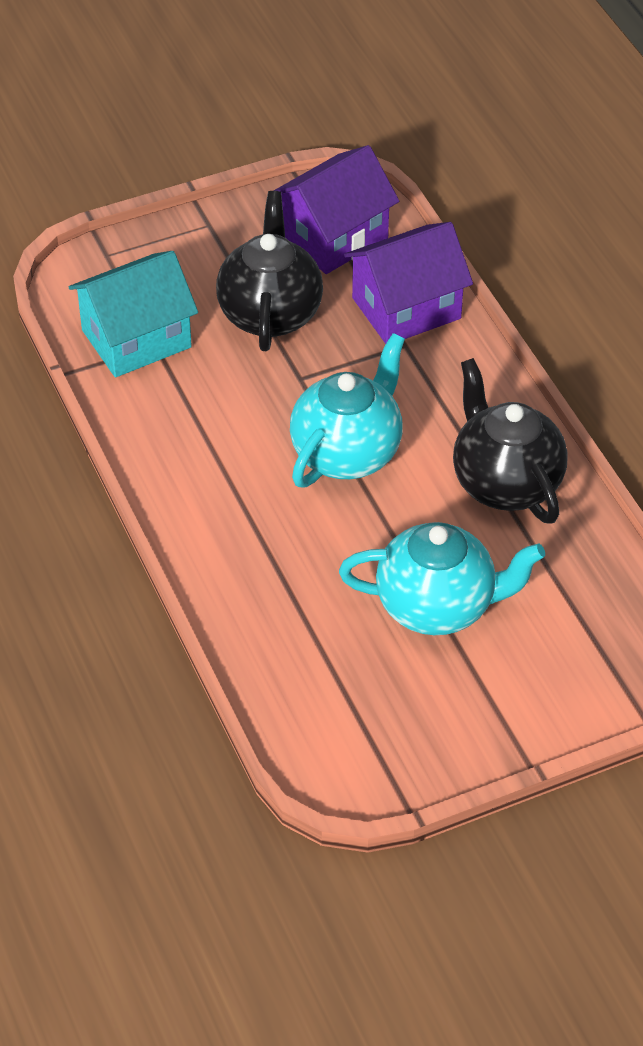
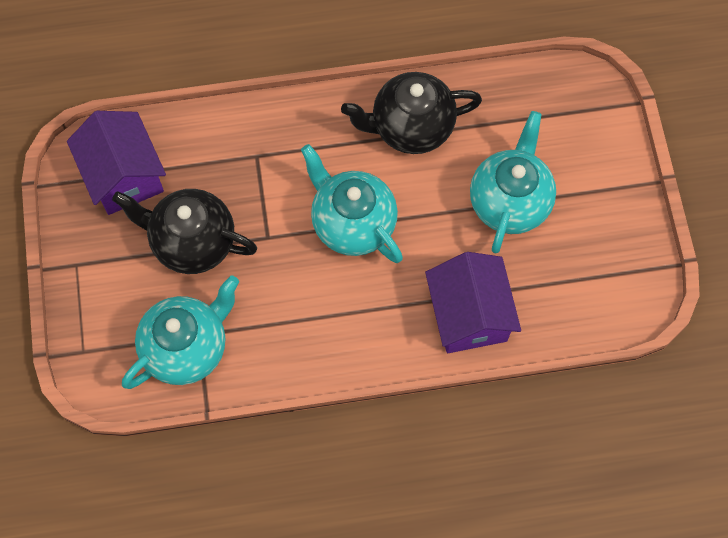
camera: 75 degrees left, 20 degrees up
turquoise house [69,251,198,377] -> turquoise teapot [122,276,239,389]
purple house [344,222,473,344] -> purple house moved to [425,252,521,353]

